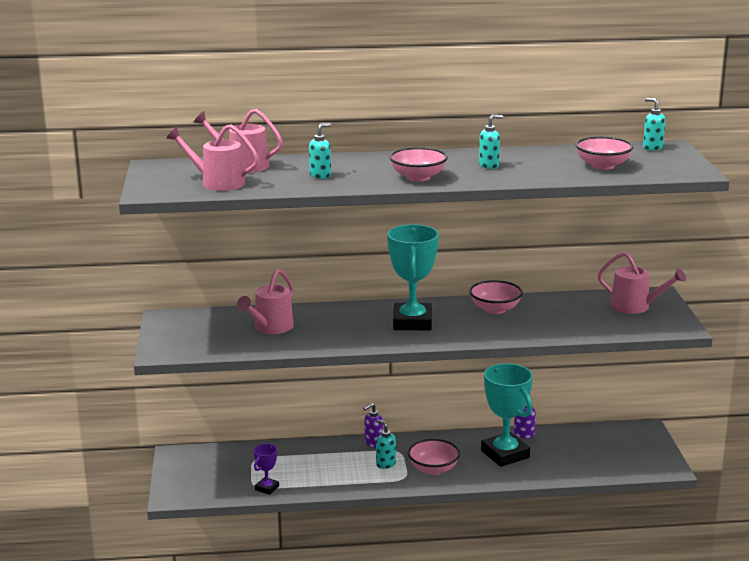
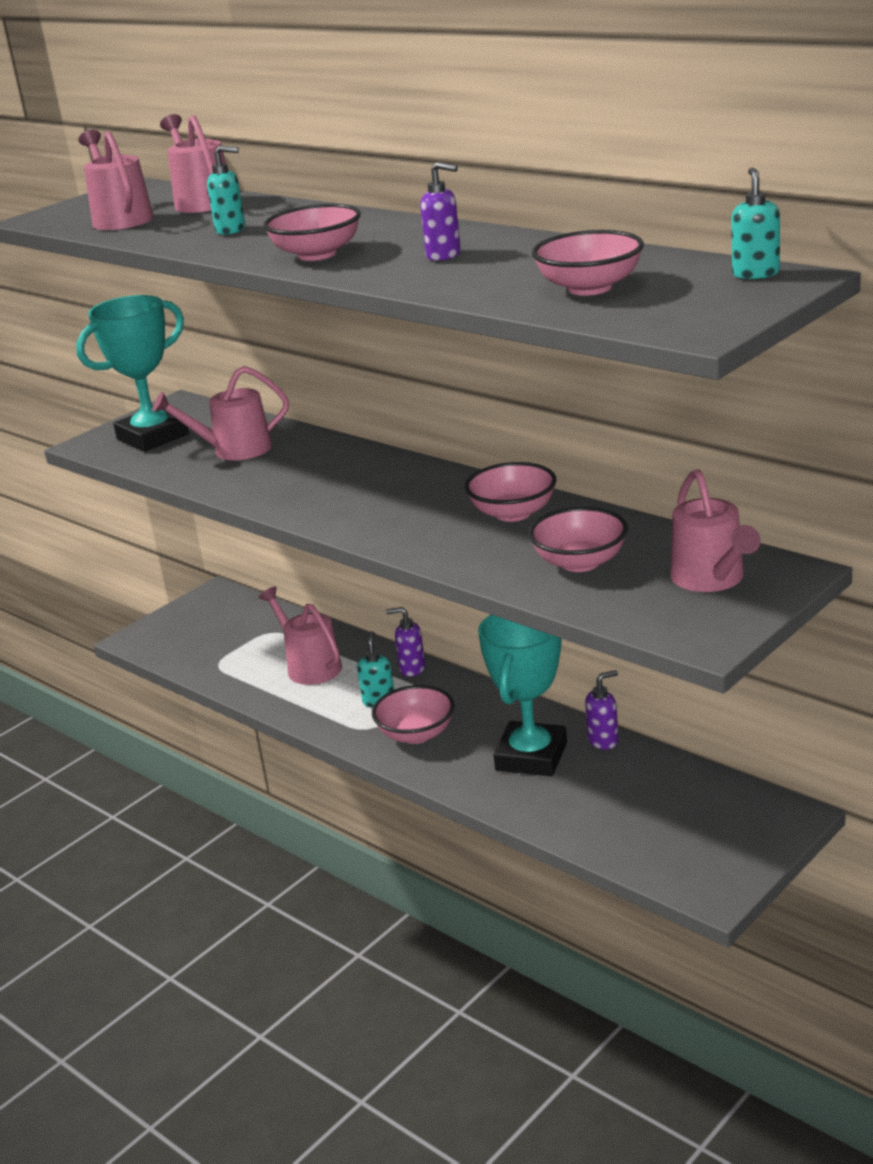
camera: 50 degrees right, 5 degrees up
purple trophy [253,444,279,495] -> none
turquoise trophy [387,224,439,330] -> turquoise trophy moved to [76,295,189,452]
turquoise soap dispenser [479,115,503,169] -> purple soap dispenser [420,162,461,261]
none -> pink watering can [259,587,342,685]
none -> pink bowl [529,507,628,572]

